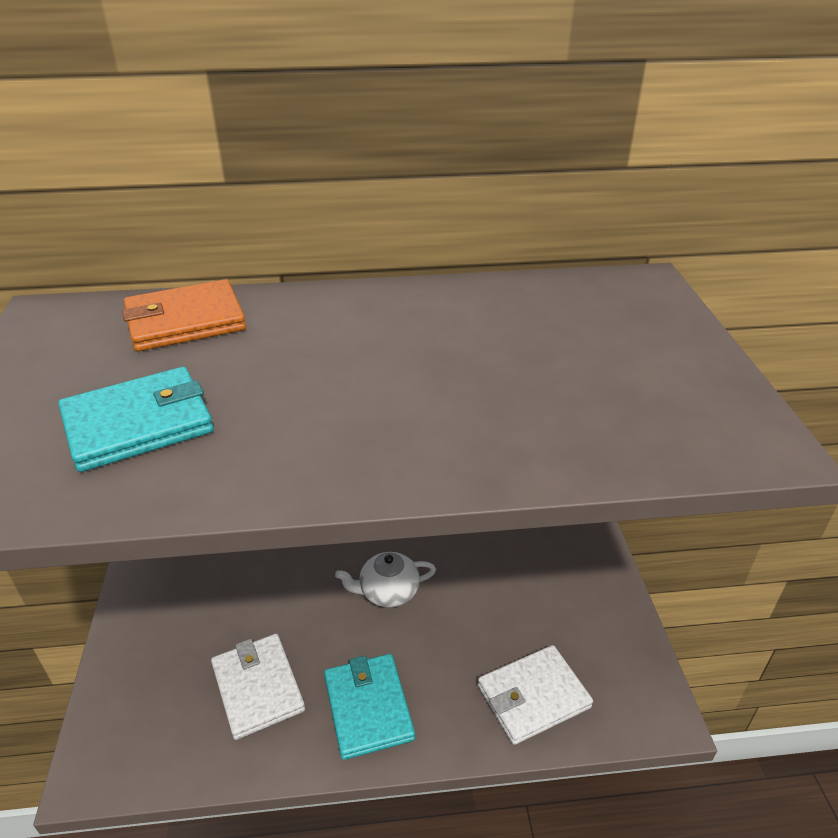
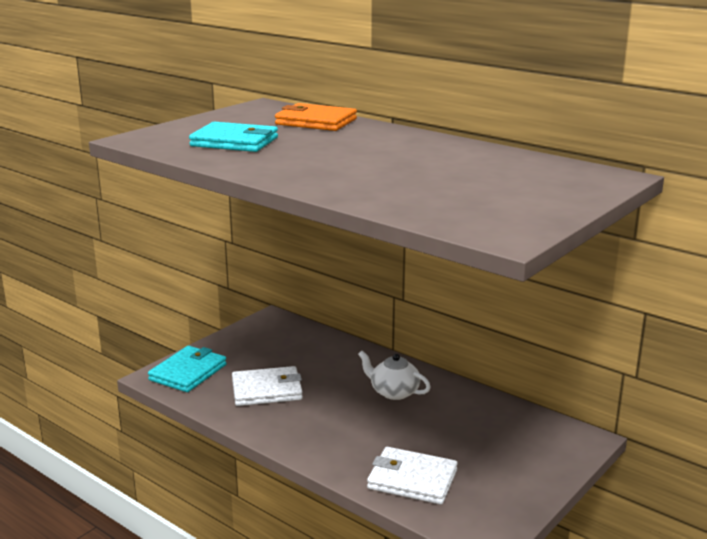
camera: 45 degrees right, 15 degrees down
white wallet [211,634,305,740] -> white wallet turned 60 degrees clockwise [232,366,303,406]
turquoise wallet [324,654,415,760] -> turquoise wallet moved to [148,346,227,392]

